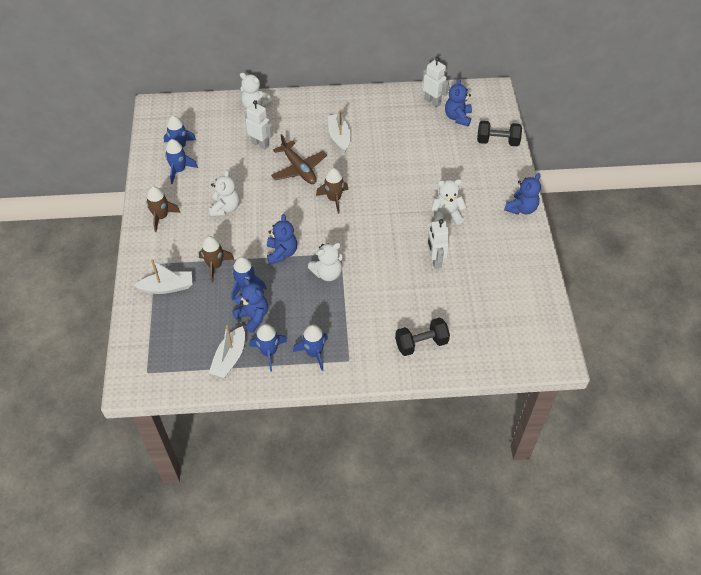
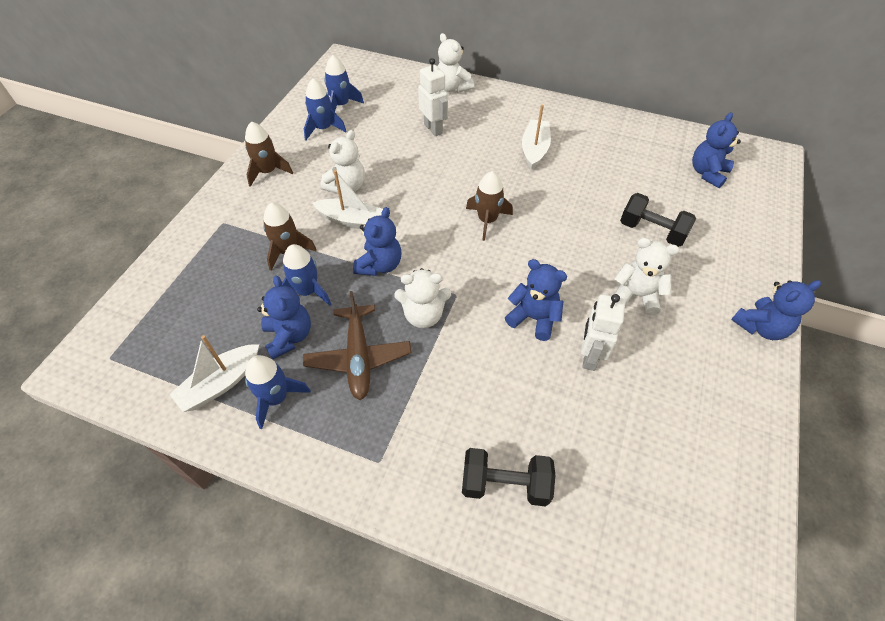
camera: 25 degrees right, 0 degrees up
white boat [134,259,192,294] -> white boat moved to [312,170,383,229]
brown plane [271,134,327,184] -> brown plane moved to [303,291,411,400]
blue rocket [293,325,328,371] -> none
white robot [422,57,449,107] -> none
black dumbbell [477,121,522,146] -> black dumbbell moved to [620,193,696,247]
none -> blue teddy bear [505,259,567,341]

